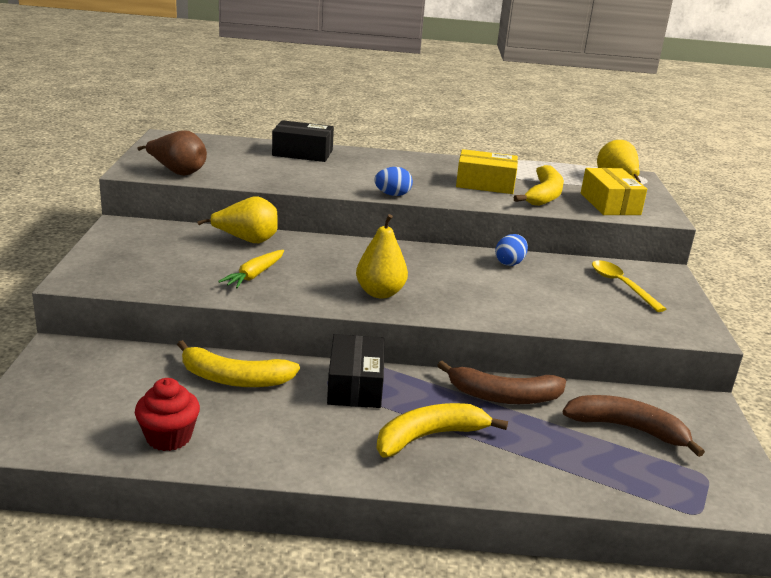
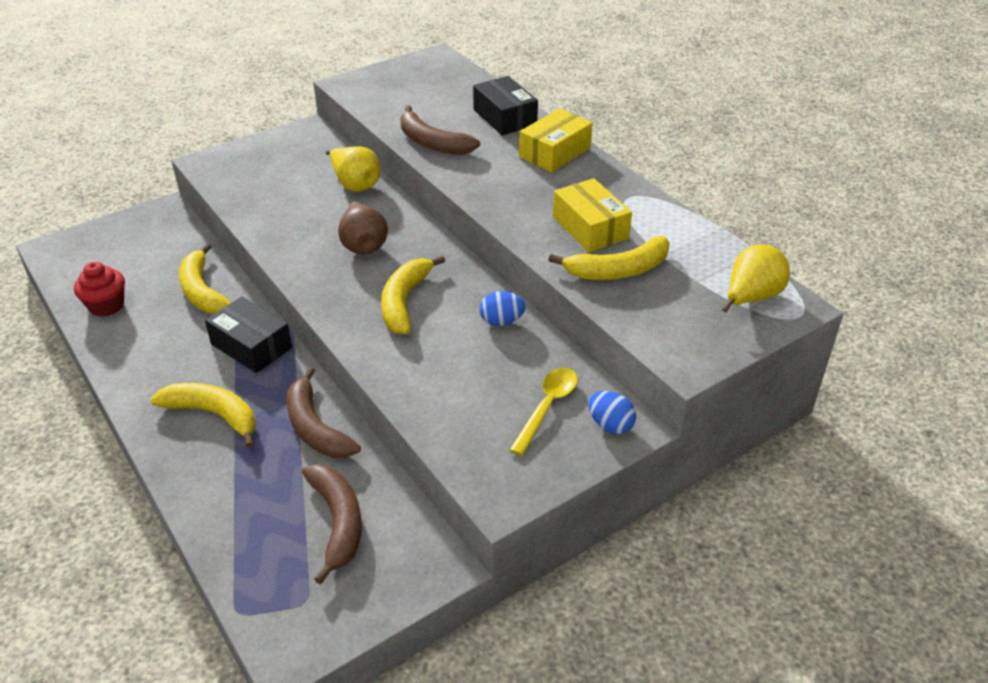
camera: 55 degrees right, 15 degrees up
brown pear [138,130,207,176] -> brown pear moved to [338,201,388,254]
yellow carrot [218,250,284,288] -> none
black box [327,334,384,408] -> black box turned 75 degrees clockwise [205,296,292,373]
yellow pear [356,214,408,298] -> none
blue egg [374,167,413,196] -> blue egg moved to [588,391,636,434]
yellow box [581,168,647,215] -> yellow box moved to [519,108,593,172]
none -> yellow banana [381,255,445,334]
none -> brown banana [400,105,480,155]

